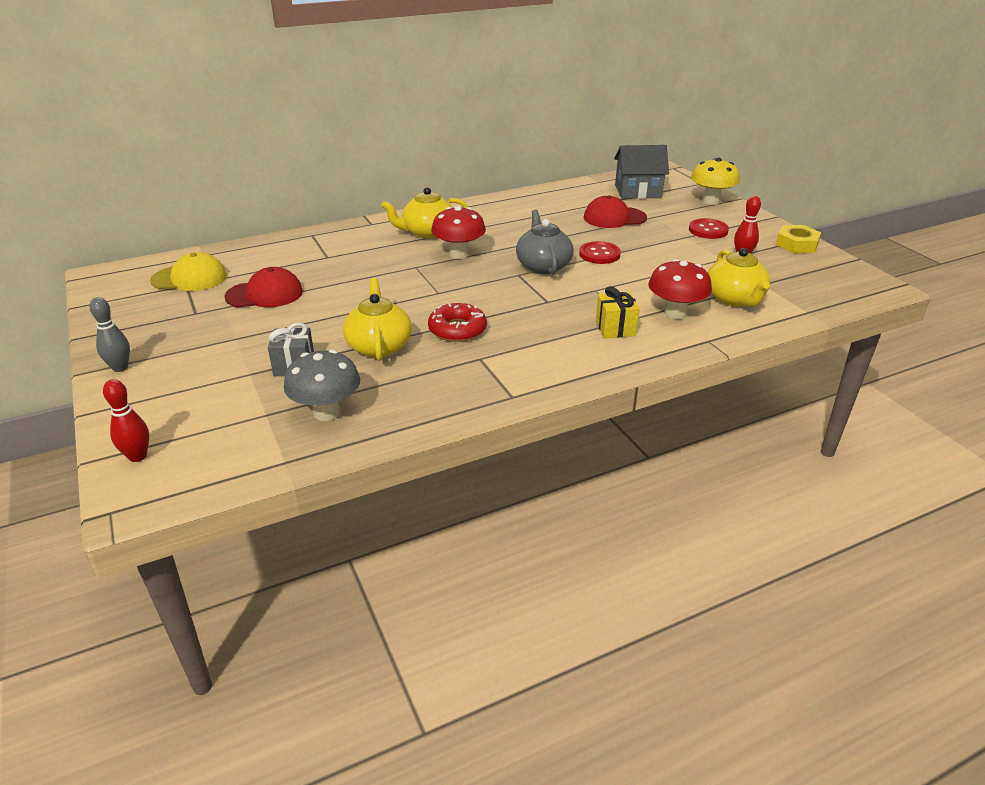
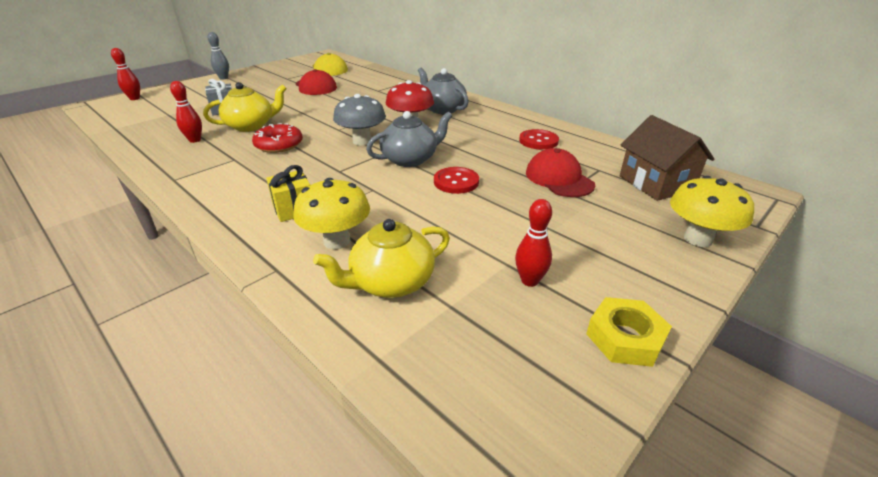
camera: 70 degrees right, 0 degrees up
grey mushroom [284,350,360,421] -> grey mushroom moved to [333,94,386,146]
yellow teapot [381,187,467,239] -> grey teapot [418,68,469,114]
grey house [614,145,669,199] -> brown house [620,115,714,201]
red mushroom [648,259,712,319] -> yellow mushroom [294,178,370,249]
red button [689,218,729,239] -> red button moved to [519,129,559,150]
none -> red bowling pin [170,81,202,143]

